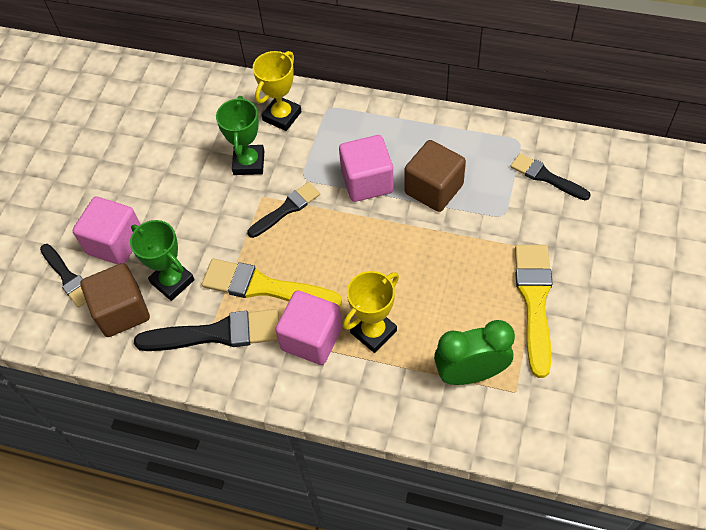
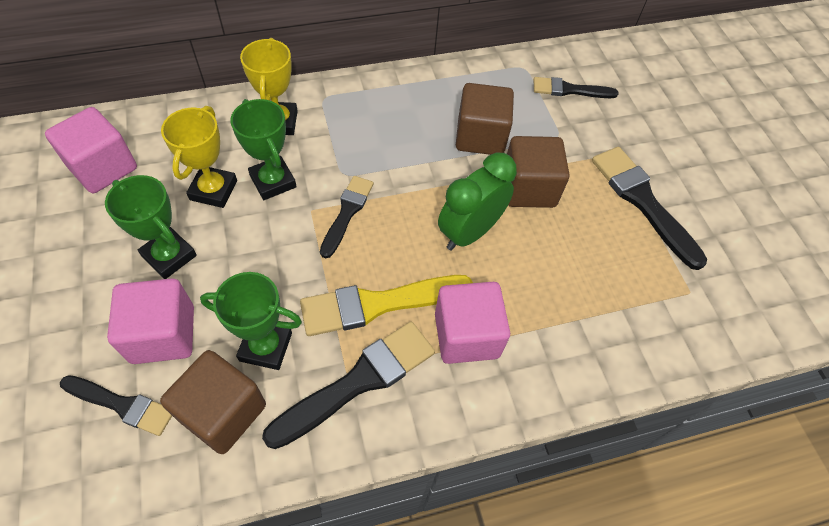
camera: 40 degrees left, 0 degrees up
pink cube [339,135,394,202] -> pink cube moved to [45,107,137,193]
yellow trophy [343,271,399,353] -> yellow trophy moved to [161,106,237,208]
green clock [434,320,515,385] -> green clock moved to [438,153,517,250]
yellow brush [515,245,553,378] -> black brush [592,147,707,270]
none -> green trophy [105,175,197,279]
none -> brown cube [507,136,569,208]

